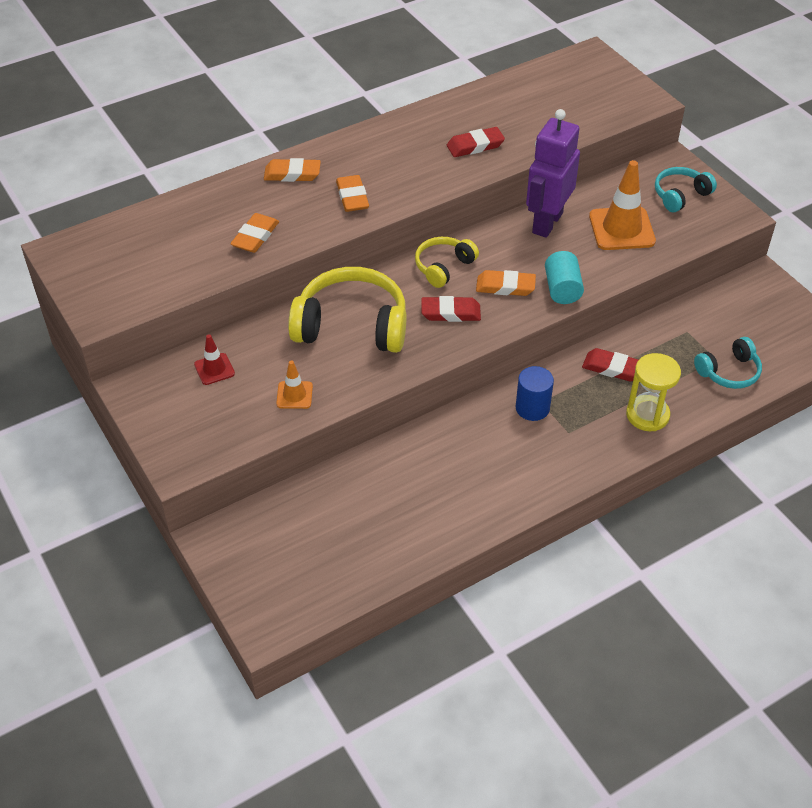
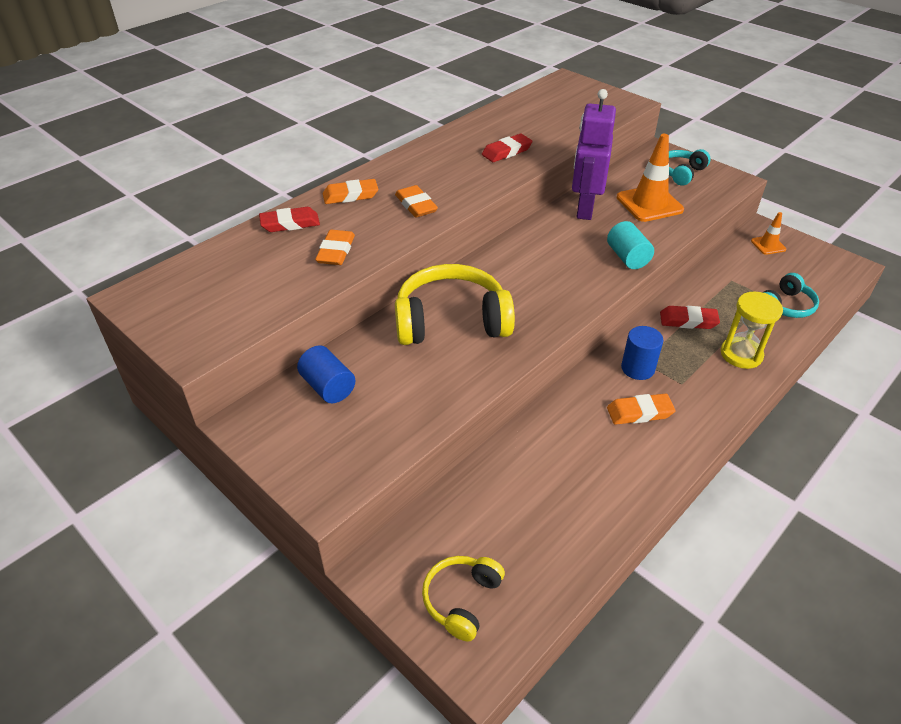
camera: 15 degrees left, 5 degrees down
red traffic cone [194,334,235,385] -> blue cylinder [297,345,355,403]
orange traffic cone [276,360,313,409] -> orange traffic cone moved to [751,212,787,255]
yellow headphones [415,237,479,288] -> yellow headphones moved to [422,556,505,642]
red eraser [421,296,481,322] -> red eraser moved to [259,207,320,232]
orange eraser [476,270,536,296] -> orange eraser moved to [607,394,676,425]

